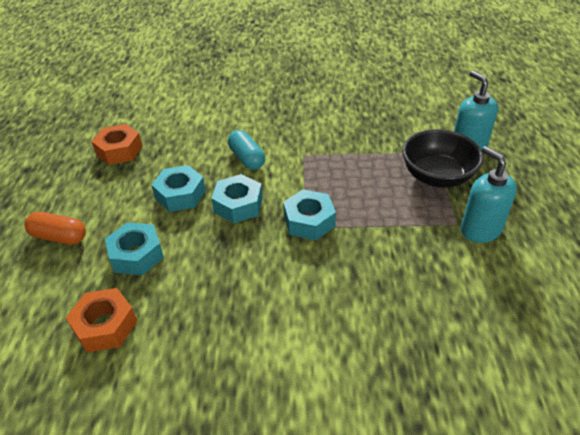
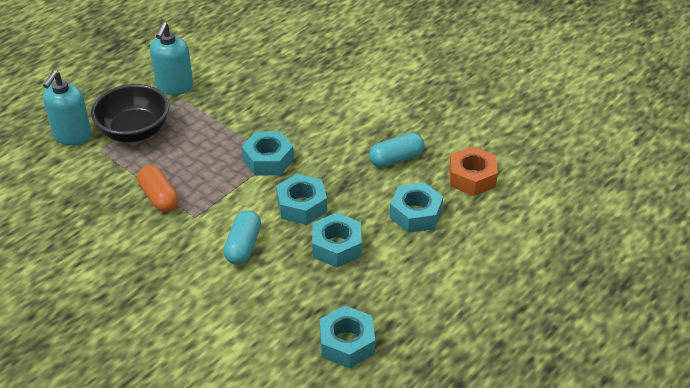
camera: 140 degrees left, 0 degrees up
orange capsule [25,212,86,245] -> orange capsule moved to [137,165,179,212]
orange nut [91,124,143,165] -> turquoise nut [320,306,375,368]
none -> turquoise capsule [369,133,425,168]

